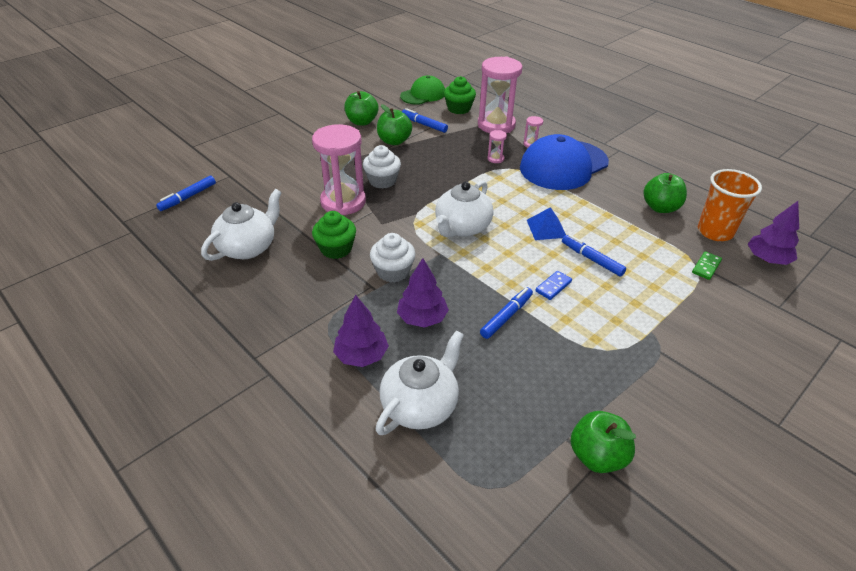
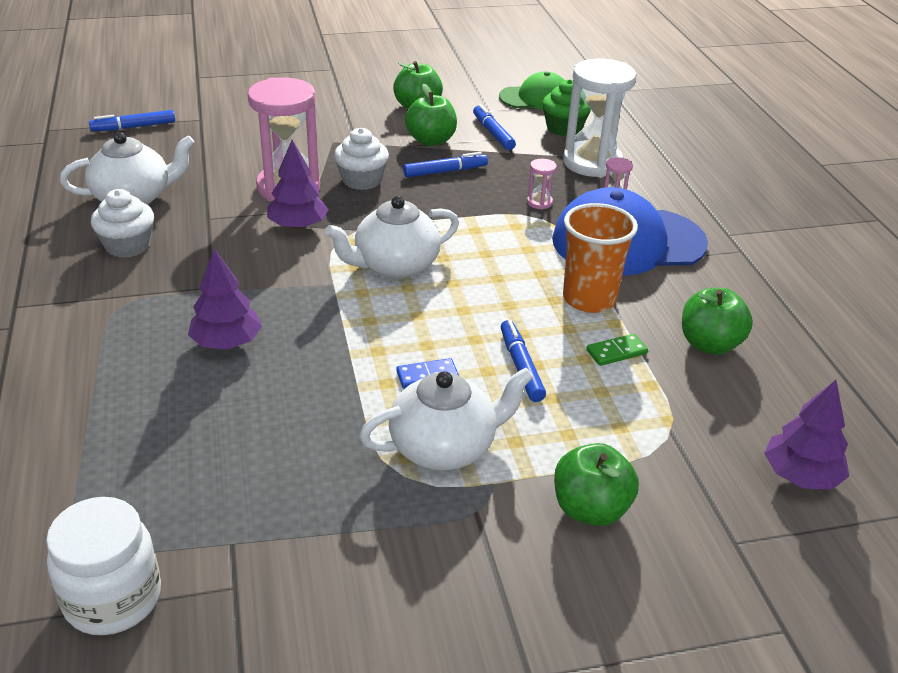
camera: 30 degrees right, 5 degrees down
green cupcake [312,211,356,259] -> none
purple tree [333,295,389,367] -> purple tree moved to [267,140,329,230]
white cupcake [370,233,415,283] -> white cupcake moved to [91,189,154,258]
white teapot [376,330,464,435] -> white teapot moved to [359,368,534,470]
pink hourglass [478,56,522,133] -> white hourglass [563,59,636,178]
blue marker [480,287,533,339] -> blue marker moved to [403,152,488,178]
blue pyramid [527,207,566,240] -> none
green apple [570,411,636,473] -> green apple moved to [554,443,639,526]
green domino [692,251,722,280] -> green domino moved to [586,334,648,366]
orange cup [698,169,762,241] -> orange cup moved to [563,203,638,313]
none -> white jar [46,497,161,635]

